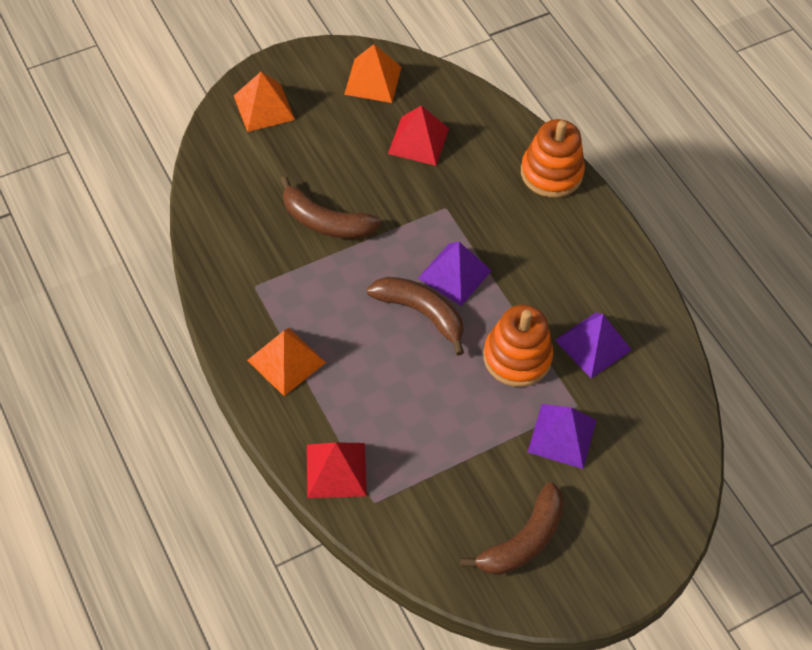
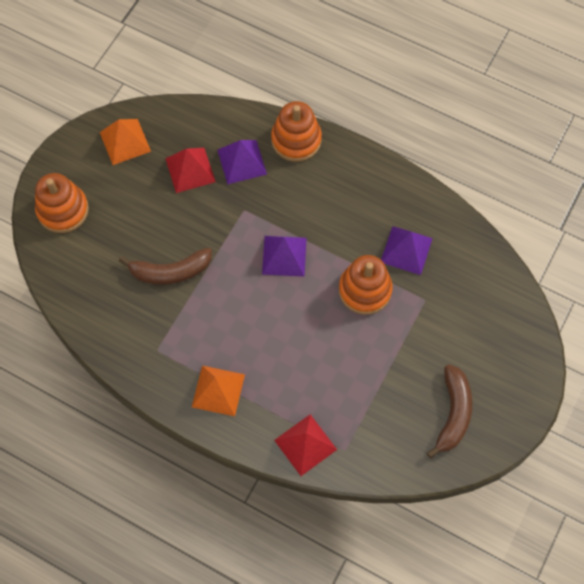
camera: 30 degrees left, 10 degrees up
orange pyramid [234,72,295,132] -> orange stacking toy [35,173,89,233]
brown banana [367,277,464,356] -> none
purple pyramid [528,404,597,469] -> purple pyramid moved to [217,140,267,185]

